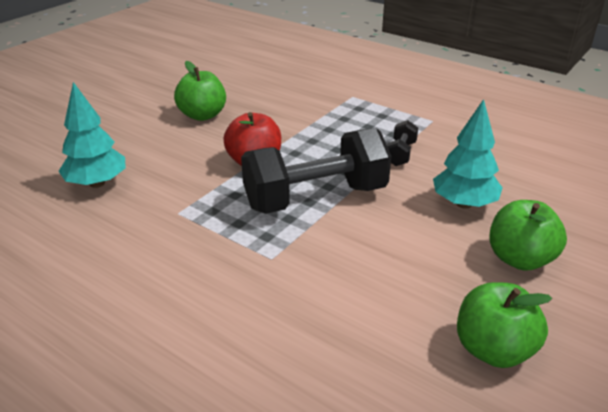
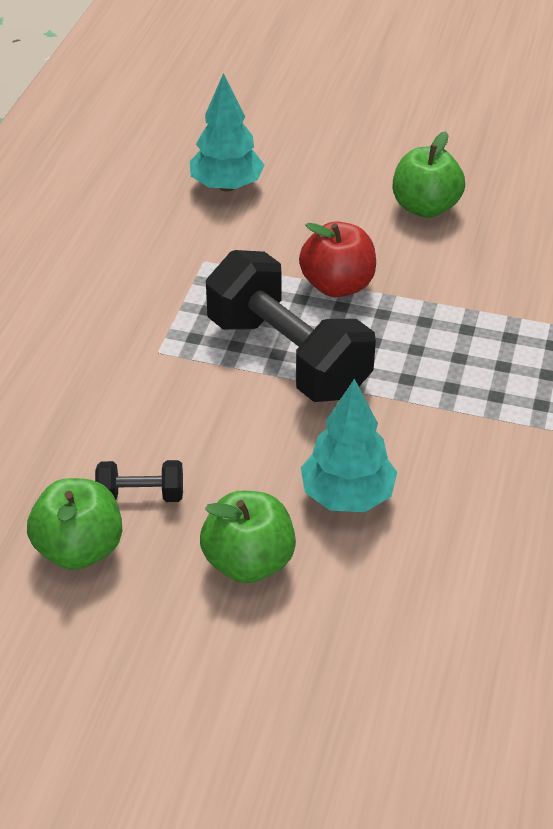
camera: 70 degrees right, 10 degrees up
black dumbbell [387,120,418,166] -> black dumbbell moved to [95,460,183,502]

